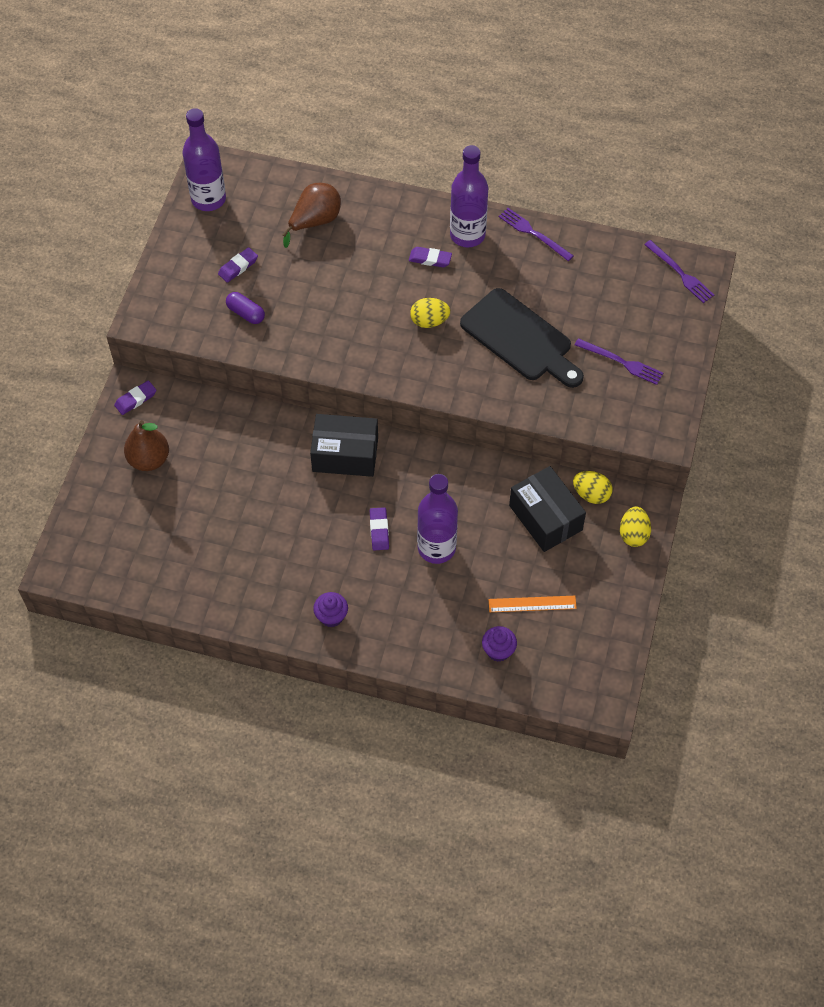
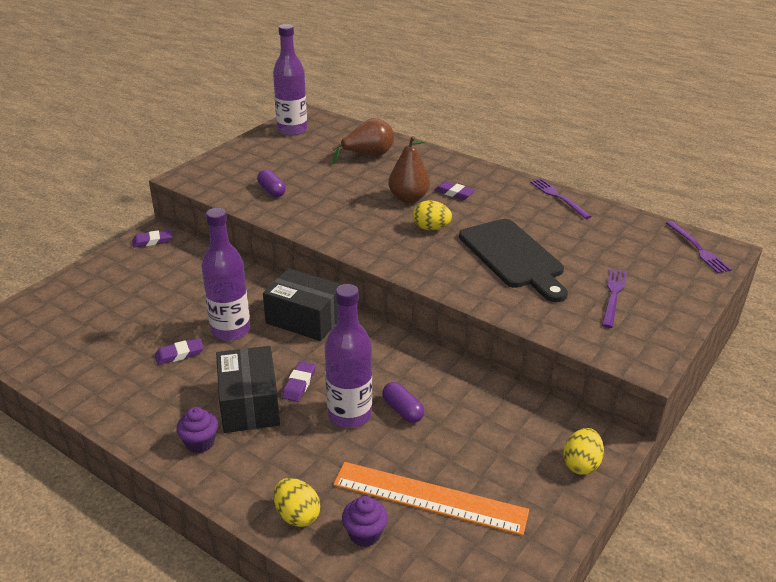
camera: 20 degrees right, 25 degrees down
brown pear [124,420,169,471] -> brown pear moved to [388,136,430,203]
purple eraser [218,247,258,283] -> purple eraser moved to [154,338,204,365]
purple bottle [450,145,488,247] -> purple bottle moved to [201,208,250,341]
orange ruler [488,596,577,612] -> orange ruler [333,462,529,536], size x1.77
black box [509,466,586,552] -> black box moved to [216,346,280,433]
yellow egg [573,471,612,504] -> yellow egg moved to [274,478,320,527]
purple fork [575,338,663,385] -> purple fork turned 120 degrees counterclockwise [602,268,627,328]
none -> purple capsule [382,382,424,423]

